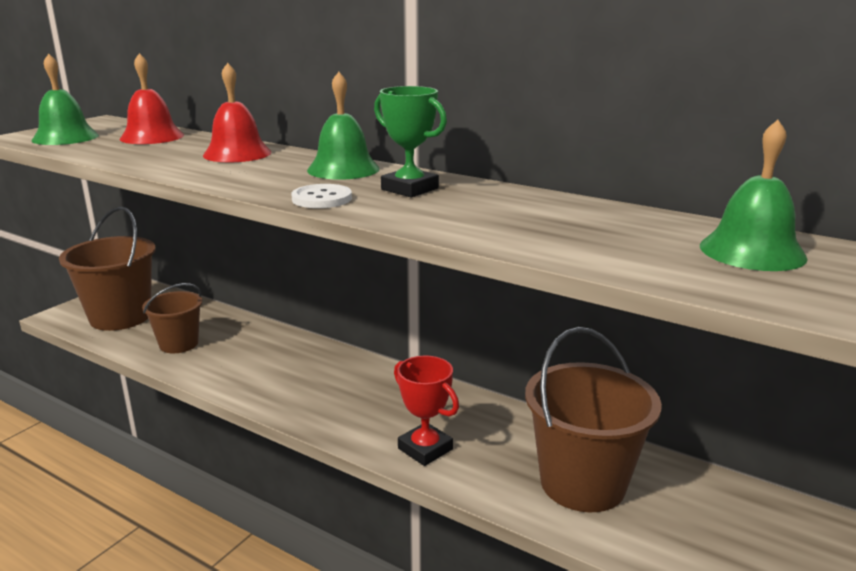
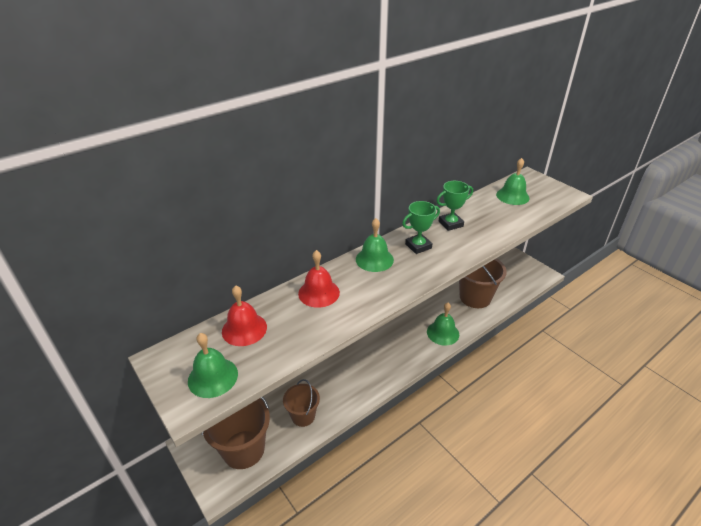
camera: 70 degrees left, 15 degrees up
white button [291,184,352,208] -> none
red trophy [394,356,459,466] -> green bell [427,303,459,346]
none -> green trophy [436,181,473,231]

